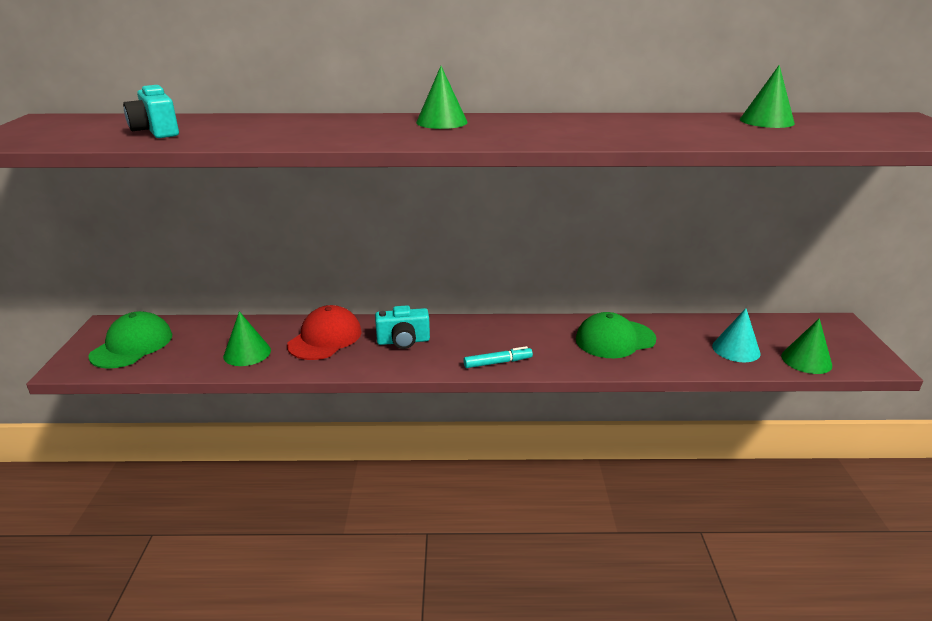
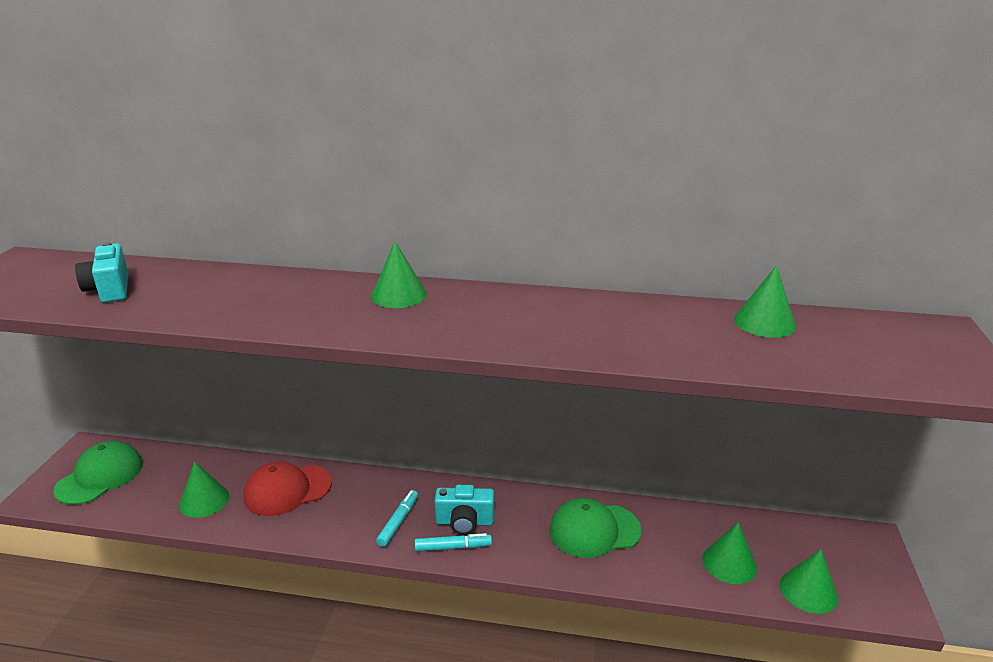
camera: 10 degrees right, 0 degrees up
red cap [287,305,362,360] -> red cap turned 150 degrees counterclockwise [243,461,332,516]
turquoise camera [375,305,430,349] -> turquoise camera moved to [434,485,494,535]
turquoise cone [712,308,760,362] -> green cone [702,522,757,584]
none -> turquoise marker [376,490,418,547]

